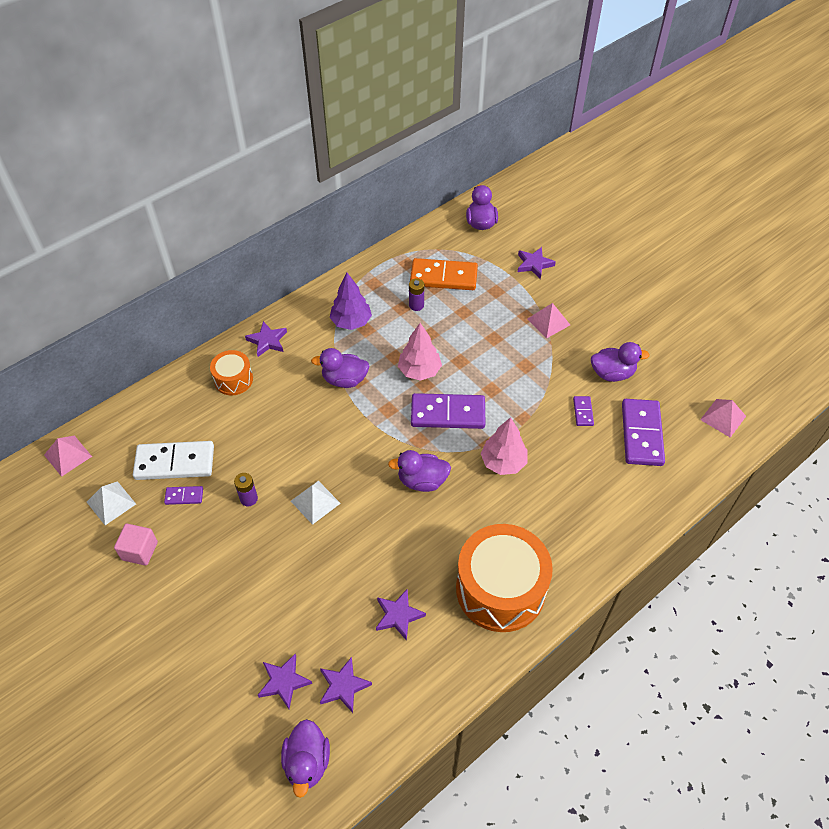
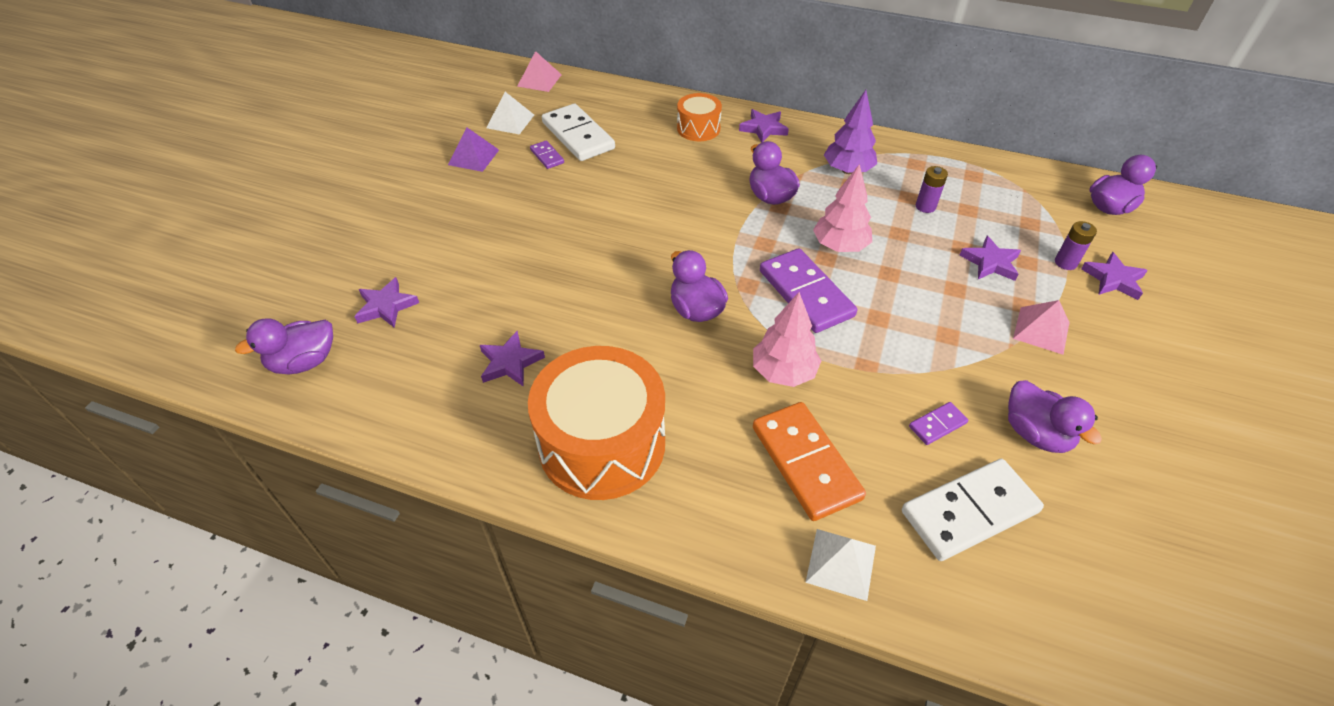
camera: 60 degrees right, 5 degrees down
pink cube [114,524,158,566] -> purple pyramid [448,127,499,172]
purple battery [234,473,258,506] -> purple battery moved to [1055,221,1097,270]
white pyramid [291,481,341,525] -> white pyramid moved to [805,529,876,601]
purple star [320,657,372,713] -> purple star moved to [959,236,1021,281]
orange domino [410,258,478,290] -> orange domino moved to [753,402,866,521]
purple domino [622,399,665,466] -> white domino [902,459,1044,561]
pink pyramid [700,399,746,438] -> none

